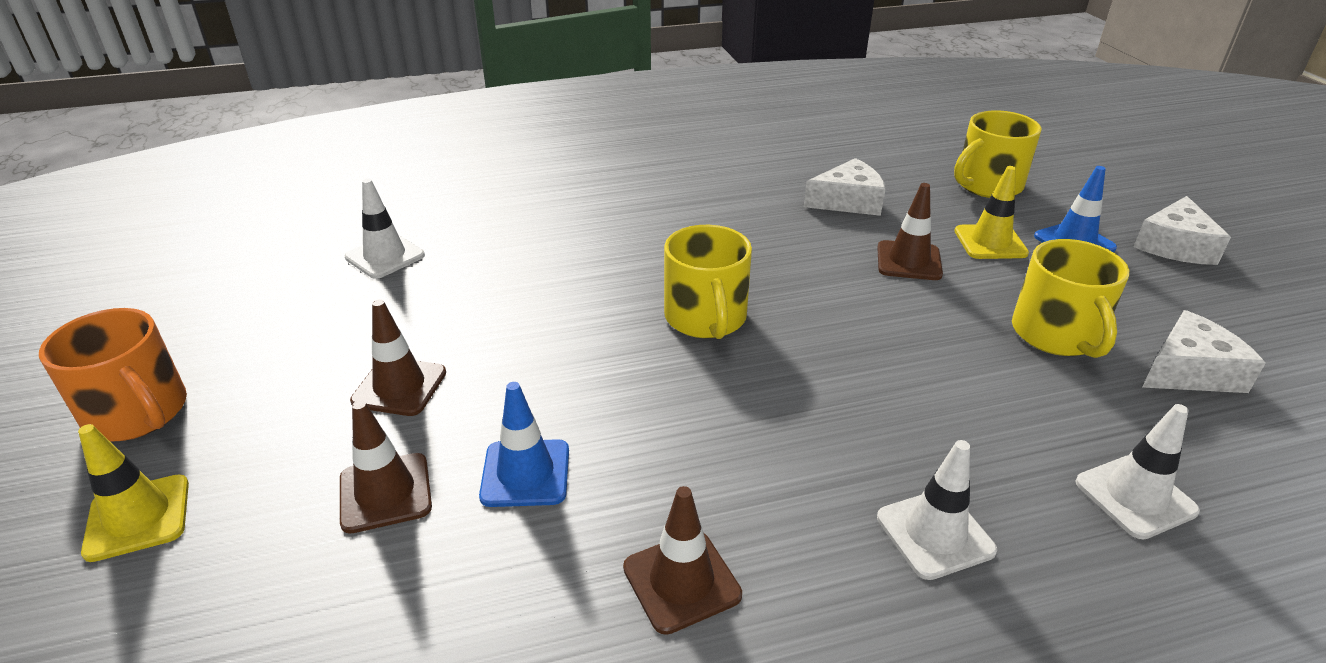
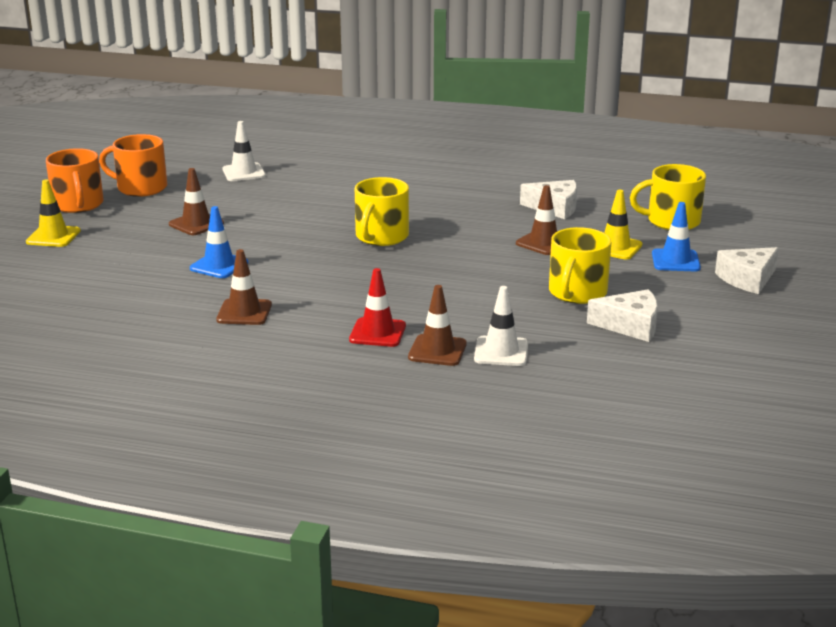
camera: 30 degrees right, 10 degrees down
brown traffic cone [340,400,432,534] -> brown traffic cone moved to [408,285,467,366]
white traffic cone [877,440,997,580] -> red traffic cone [349,268,406,347]
none -> orange mug [99,134,167,197]

